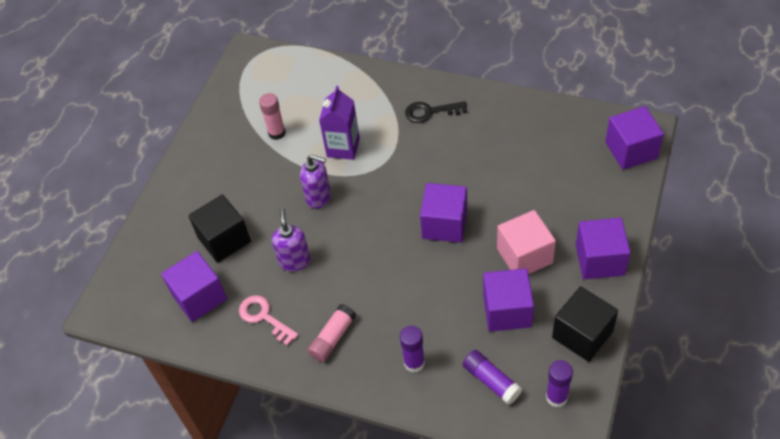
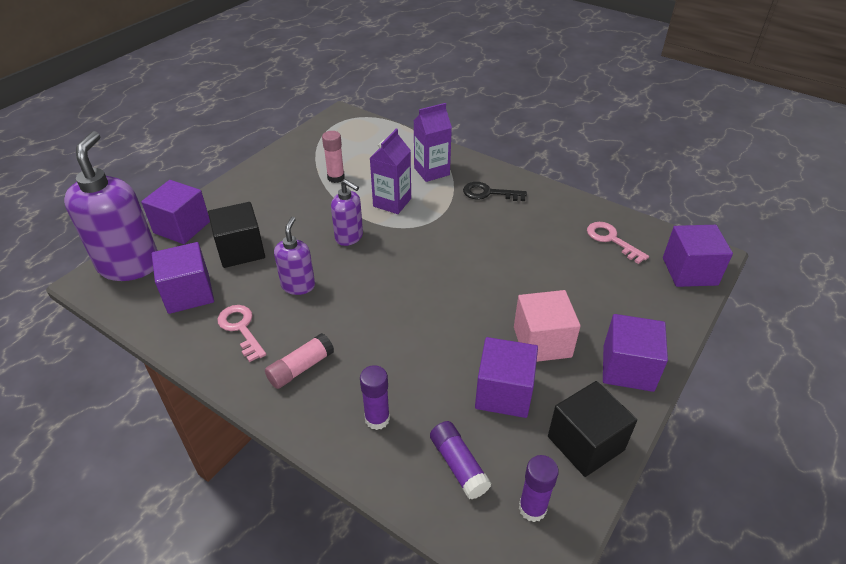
camera: 10 degrees right, 10 degrees down
purple cube [420,183,467,243] -> purple cube moved to [141,180,210,244]
none -> purple soap dispenser [64,131,158,281]
none -> purple carton [414,103,452,182]
none -> pink key [587,222,649,264]

